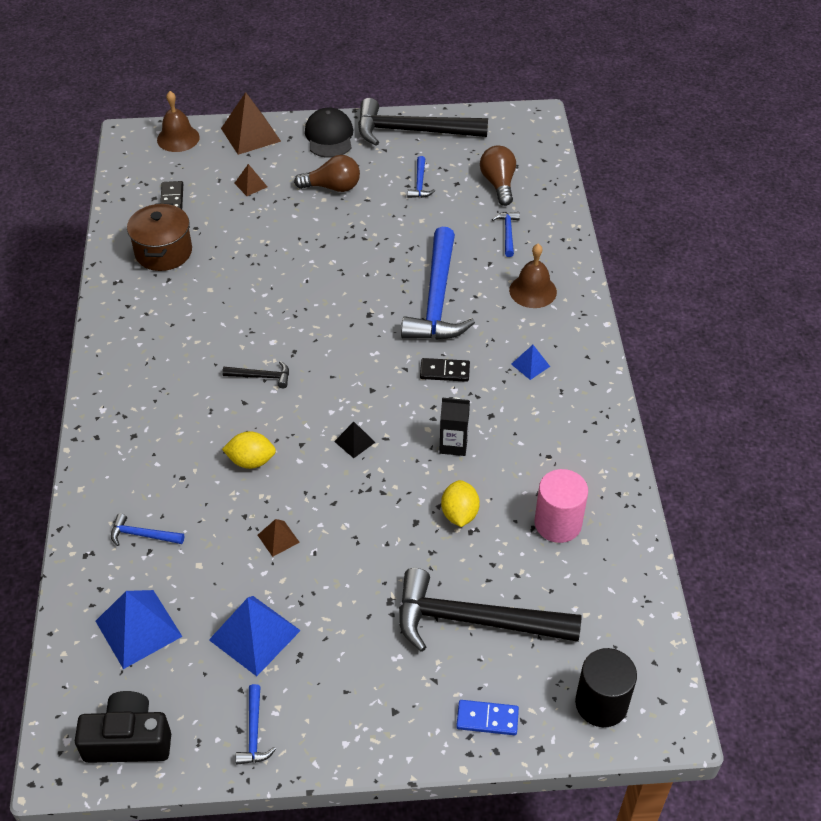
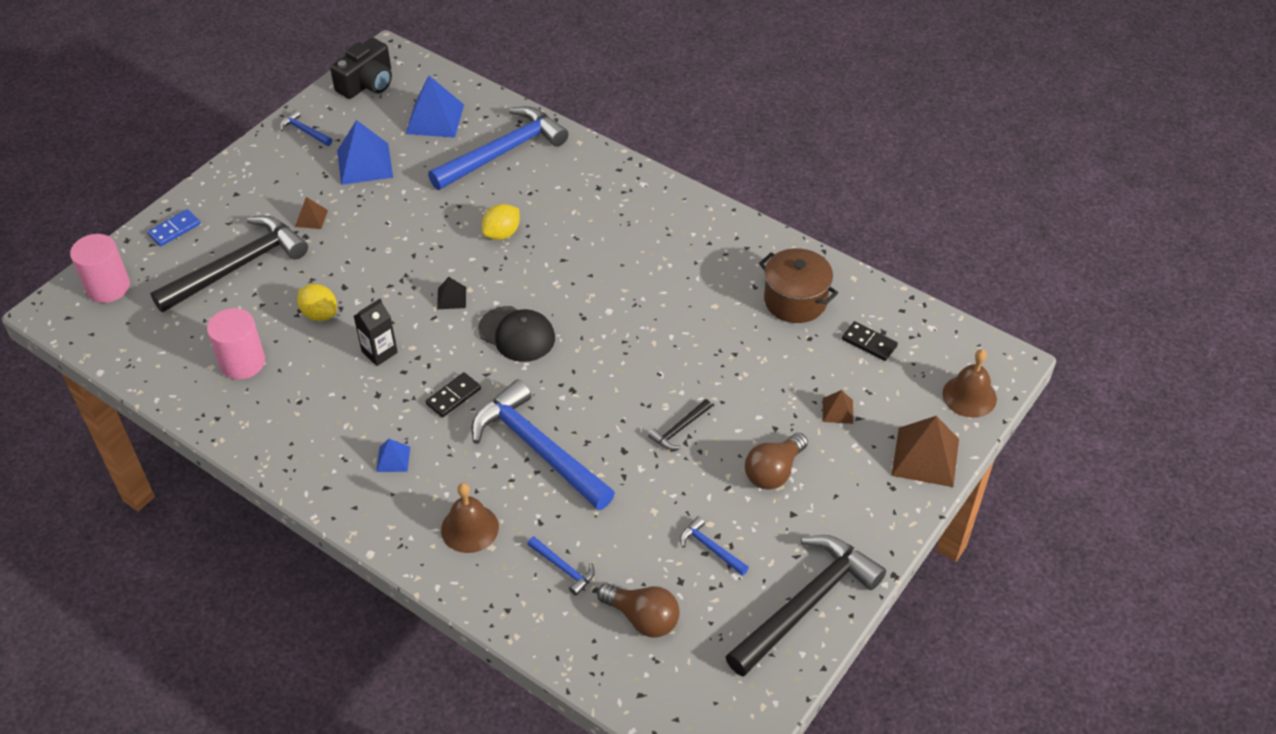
camera: 130 degrees right, 0 degrees up
blue hammer [111,513,184,546] -> blue hammer [428,106,568,190], size x2.34
black hammer [222,361,289,388] -> black hammer moved to [648,399,712,450]
brown pyramid [258,519,300,557] -> brown pyramid moved to [295,197,328,229]
black cap [305,108,353,158] -> black cap moved to [478,306,555,362]
black cylinder [575,648,637,727] -> pink cylinder [70,234,130,303]

